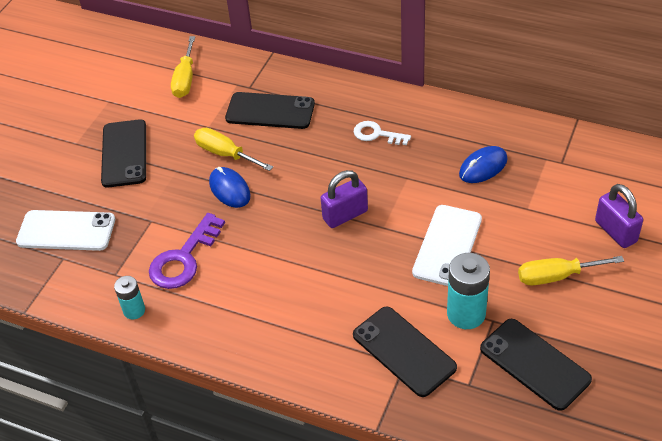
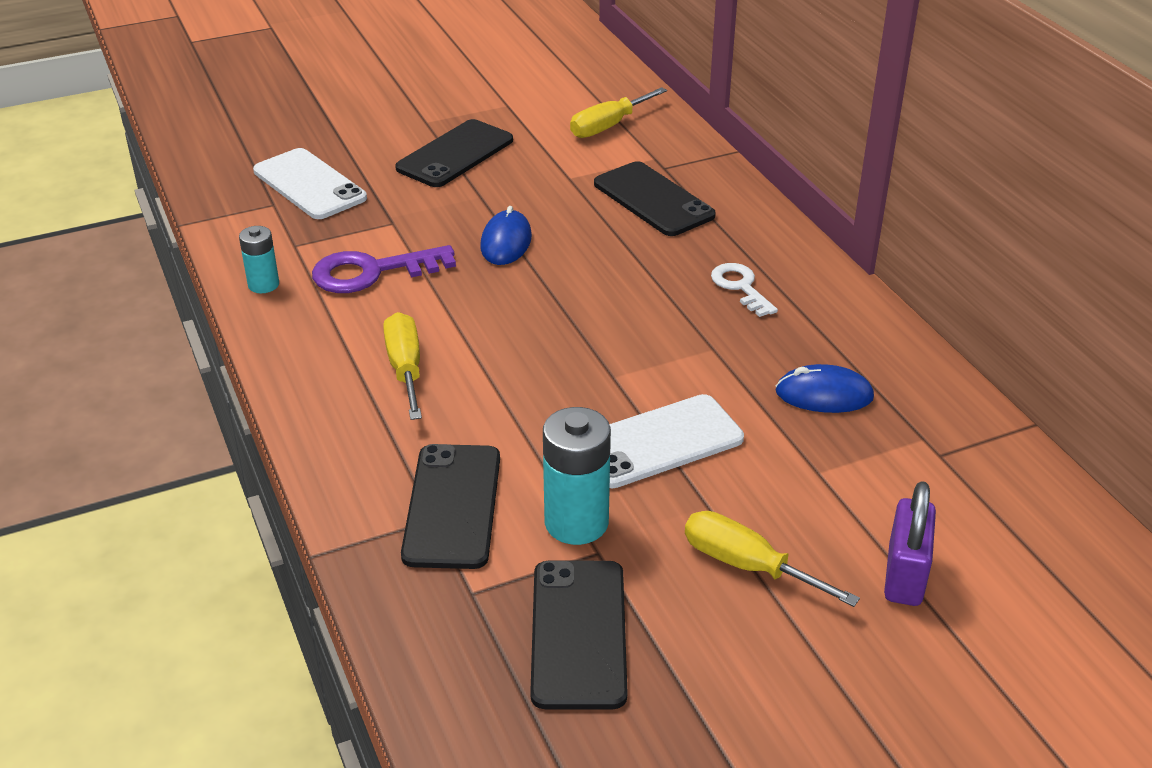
camera: 40 degrees right, 10 degrees down
yellow screwdriver [194,128,273,171] -> yellow screwdriver moved to [383,312,422,420]
purple padlock [321,170,368,228] -> none

